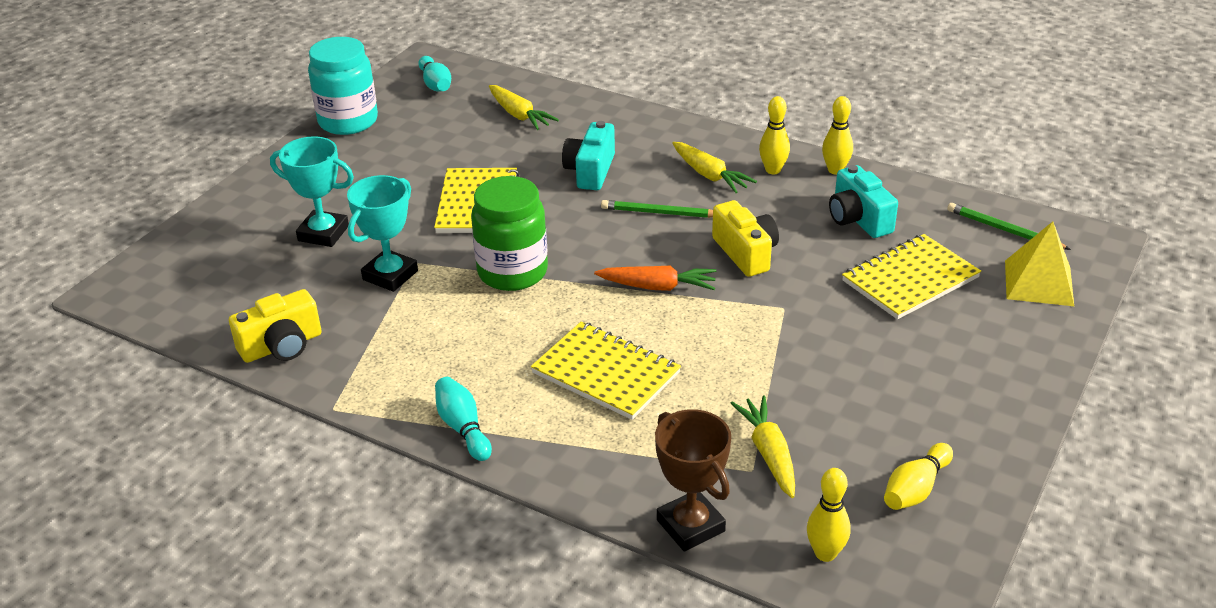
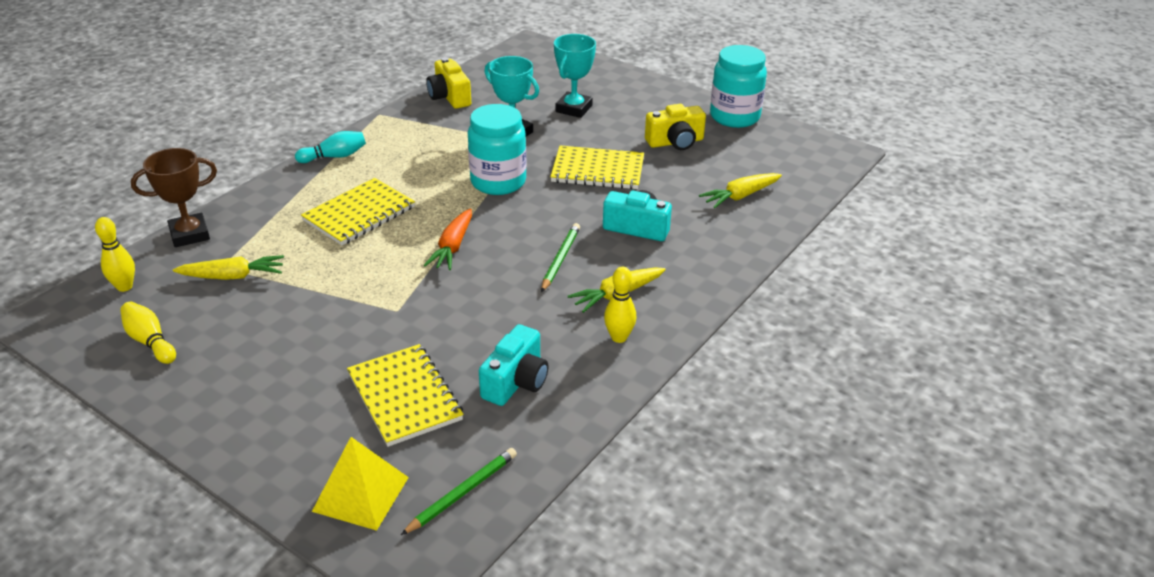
camera: 95 degrees right, 0 degrees up
turquoise bowling pin [418,56,451,92] -> none
green jar [471,176,548,291] -> turquoise jar [468,104,527,195]
yellow camera [712,200,779,277] -> yellow camera moved to [645,104,706,150]
yellow bowling pin [822,96,853,175] -> none
turquoise camera [829,165,898,238] -> turquoise camera turned 135 degrees clockwise [479,324,549,406]

